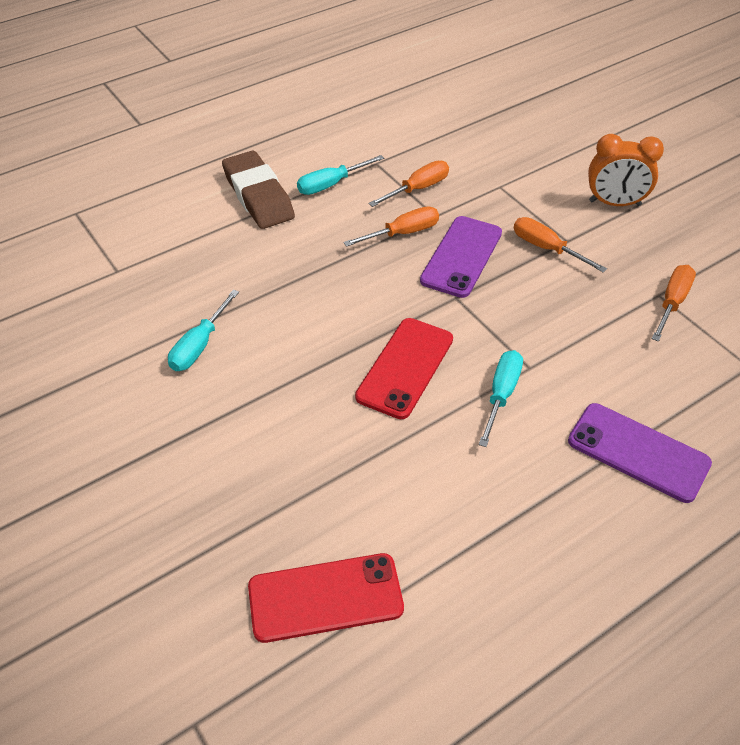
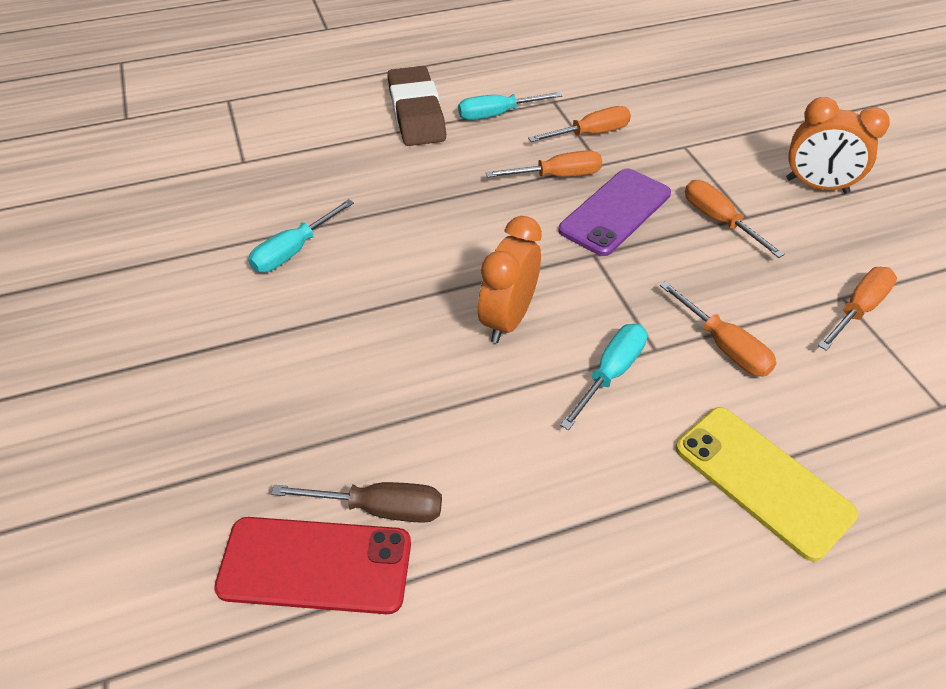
camera: 15 degrees right, 0 degrees up
red phone [355,318,453,419] -> orange clock [478,216,542,343]
purple phone [568,403,712,503] -> yellow phone [675,407,858,562]
none -> brown screwdriver [271,482,442,523]
none -> orange screwdriver [660,281,777,377]

